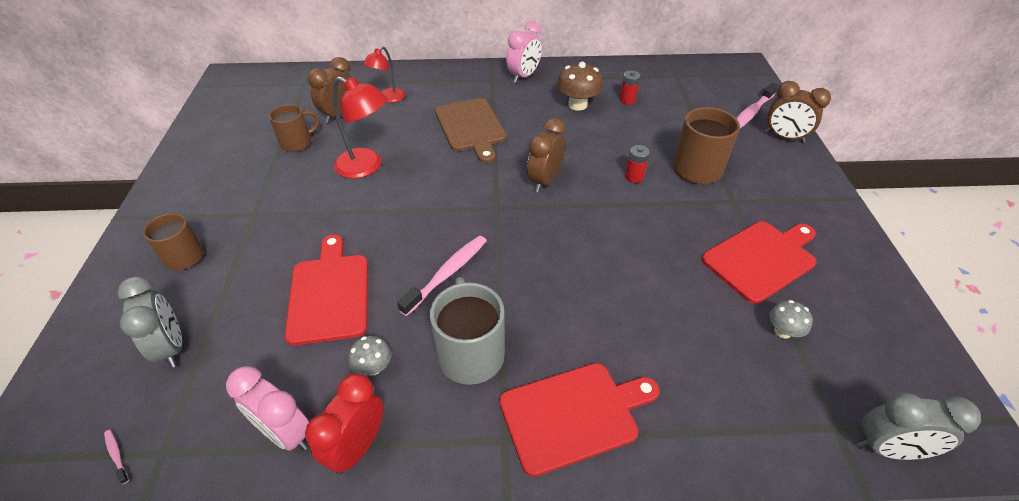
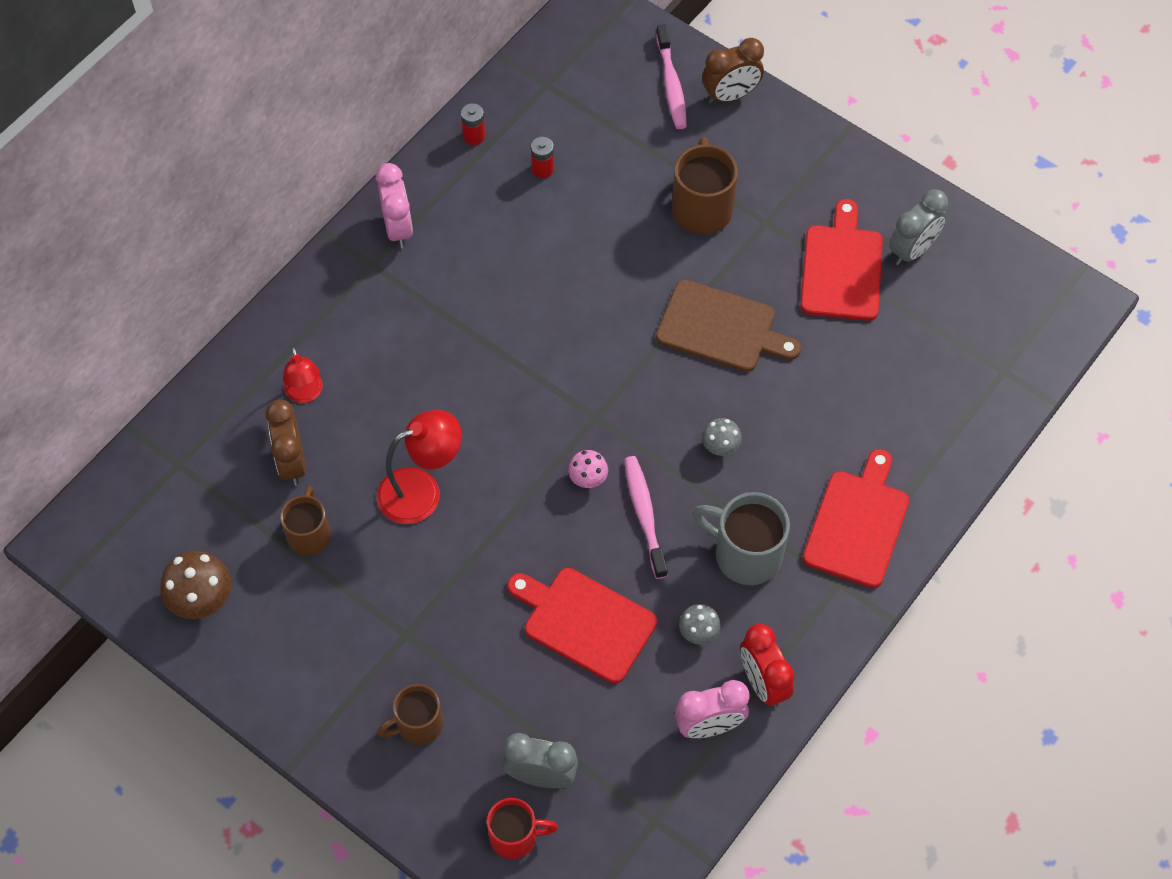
camera: 50 degrees left, 15 degrees up
pink toothbrush [104,430,129,484] -> none
brown cutting board [435,98,507,163] -> brown cutting board moved to [656,280,801,372]
brown clock [527,118,566,192] -> none
brown mushroom [557,62,603,111] -> brown mushroom moved to [160,551,232,619]
red battery [625,145,650,183] -> red battery moved to [461,103,485,145]
grey mushroom [769,300,813,339] -> grey mushroom moved to [702,418,742,456]
grey clock [857,392,981,460] -> grey clock moved to [889,189,948,265]
none -> red mug [487,798,558,859]
none -> pink mushroom [568,450,608,488]

